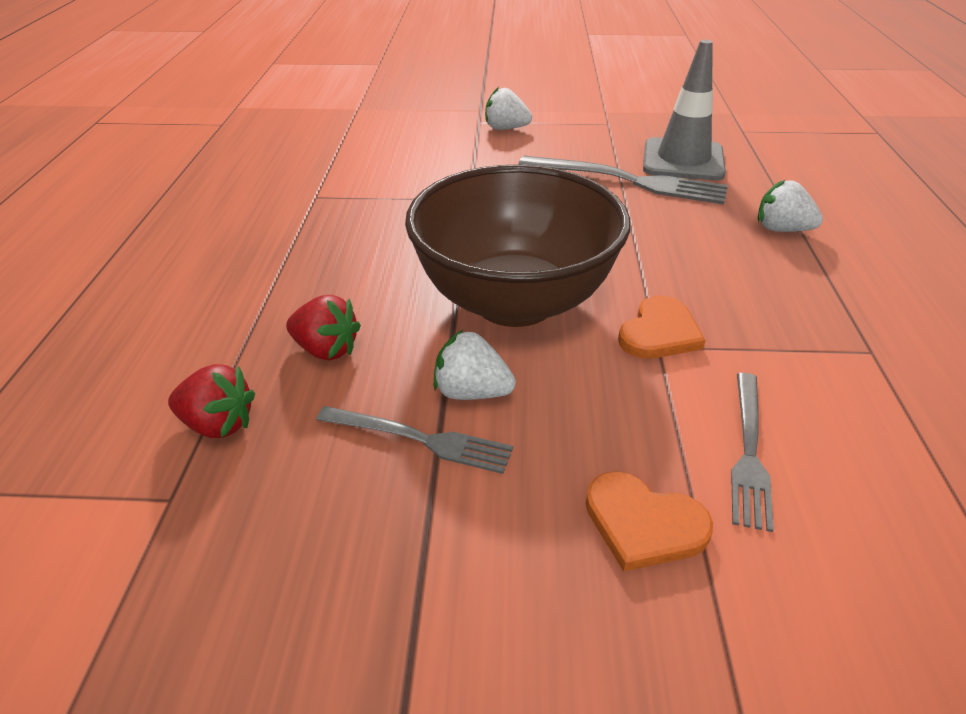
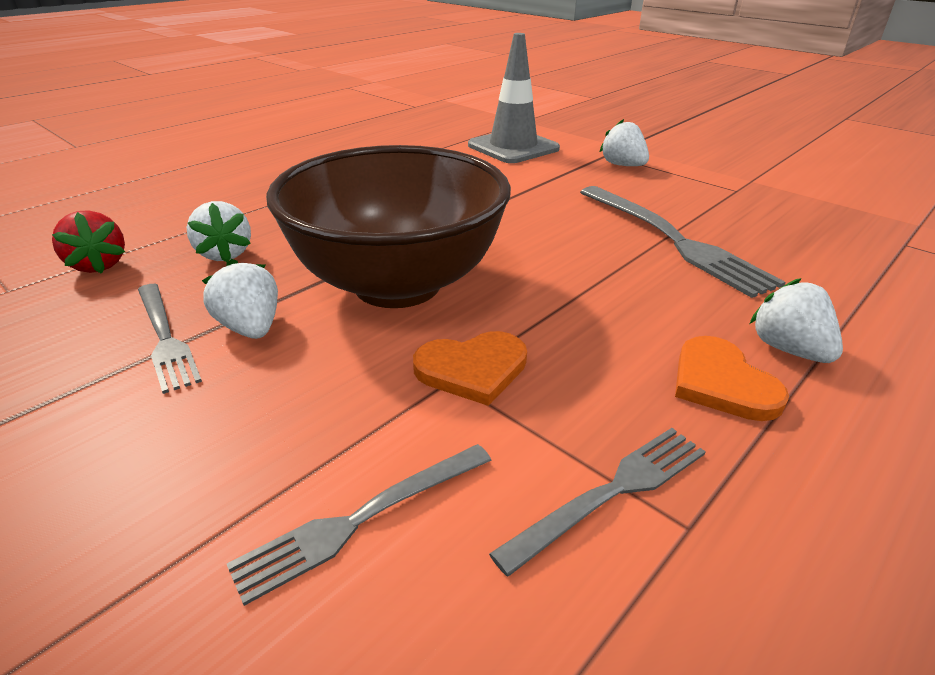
camera: 40 degrees right, 5 degrees down
red strawberry [286,295,361,360] -> white strawberry [187,201,251,263]
orange heart [586,471,713,572] -> orange heart moved to [675,336,789,421]
grey traffic cone [643,40,726,180] -> grey traffic cone moved to [468,33,560,163]
none -> grey fork [489,428,706,577]

